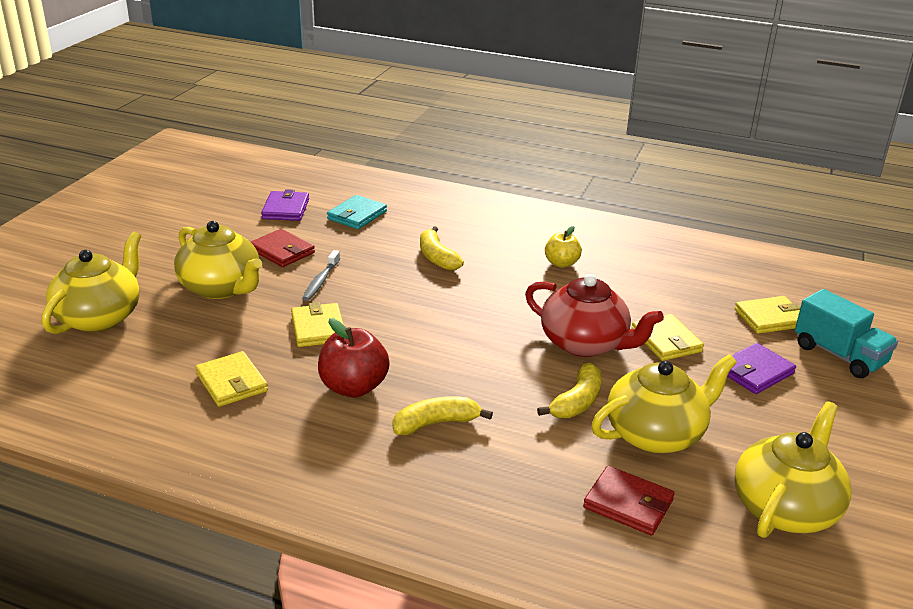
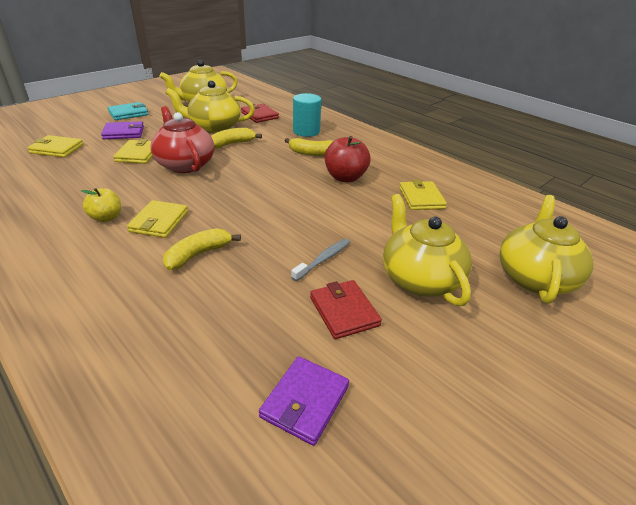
camera: 155 degrees left, 5 degrees up
yellow teapot [42,231,141,334] -> yellow teapot turned 150 degrees clockwise [499,195,593,304]
yellow wallet [291,302,344,347] -> yellow wallet moved to [127,200,188,238]
turquoise wallet [327,195,387,229] -> turquoise wallet moved to [108,102,148,120]
yellow banana [420,226,464,271] -> yellow banana turned 135 degrees counterclockwise [163,228,241,270]
turquoise truck [795,289,898,378] -> none
none -> turquoise cylinder [293,93,321,137]

